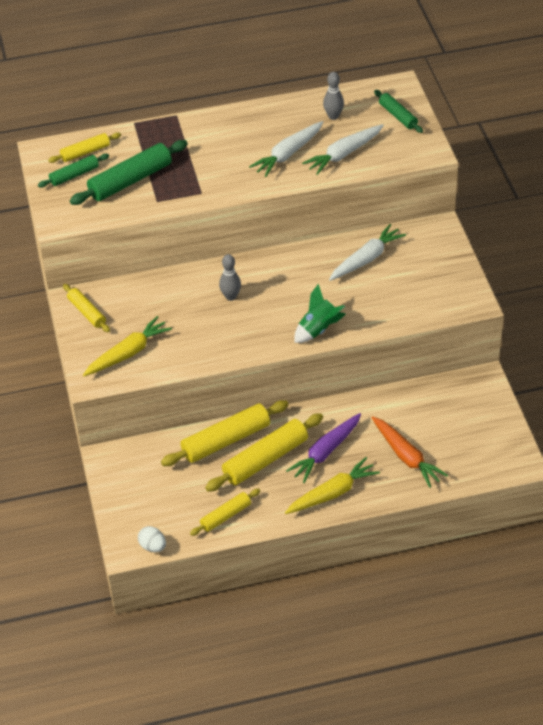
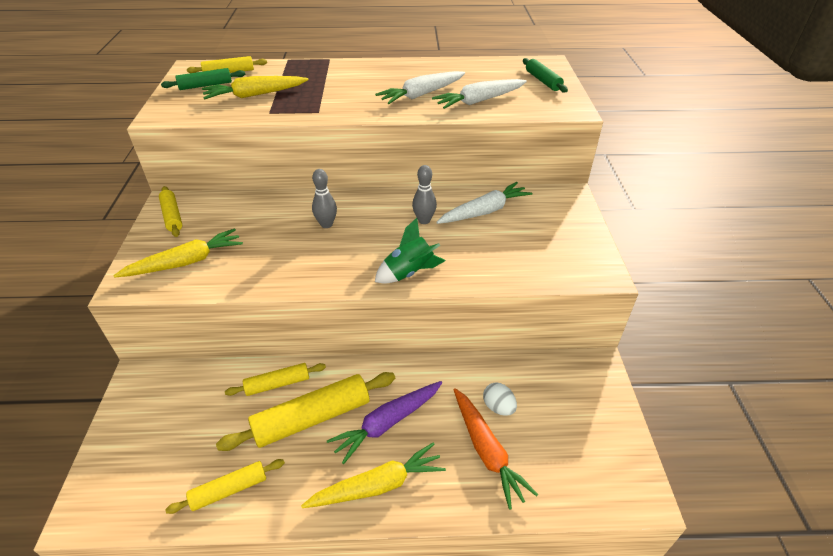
camera: 10 degrees right, 5 degrees down
green rolling pin [70,140,188,205] -> yellow carrot [202,76,308,100]
white egg [138,526,166,552] -> white egg moved to [483,382,517,416]
yellow rolling pin [161,400,289,466] -> yellow rolling pin [225,363,326,396], size x0.58
grey bowling pin [323,72,344,120] -> grey bowling pin moved to [412,165,437,224]

